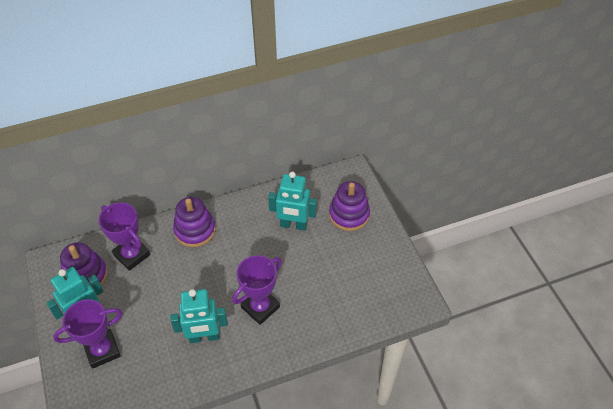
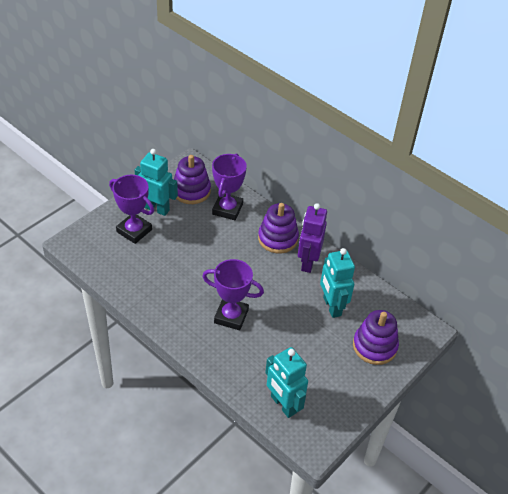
camera: 60 degrees right, 5 degrees down
turquoise robot [170,289,228,343] -> turquoise robot moved to [265,347,308,418]
none -> purple robot [298,203,327,273]

